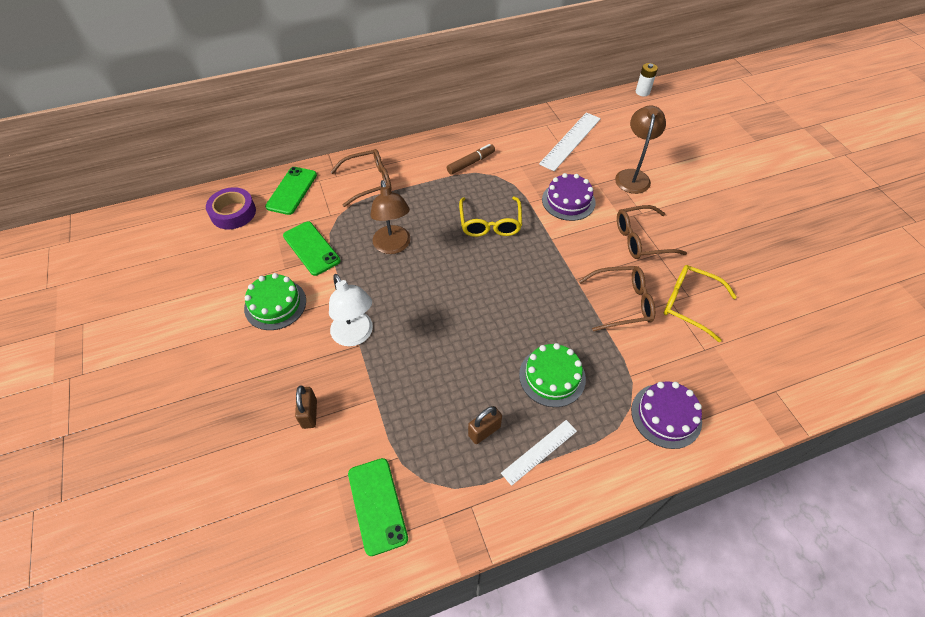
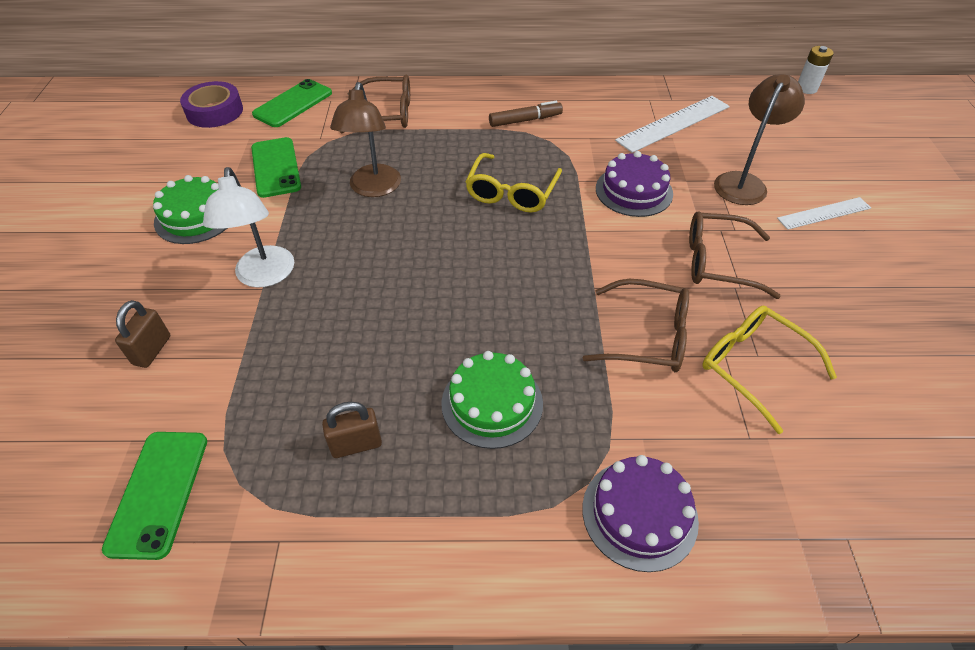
camera: 20 degrees right, 5 degrees down
white ruler [501,420,577,486] -> white ruler moved to [777,197,871,230]

